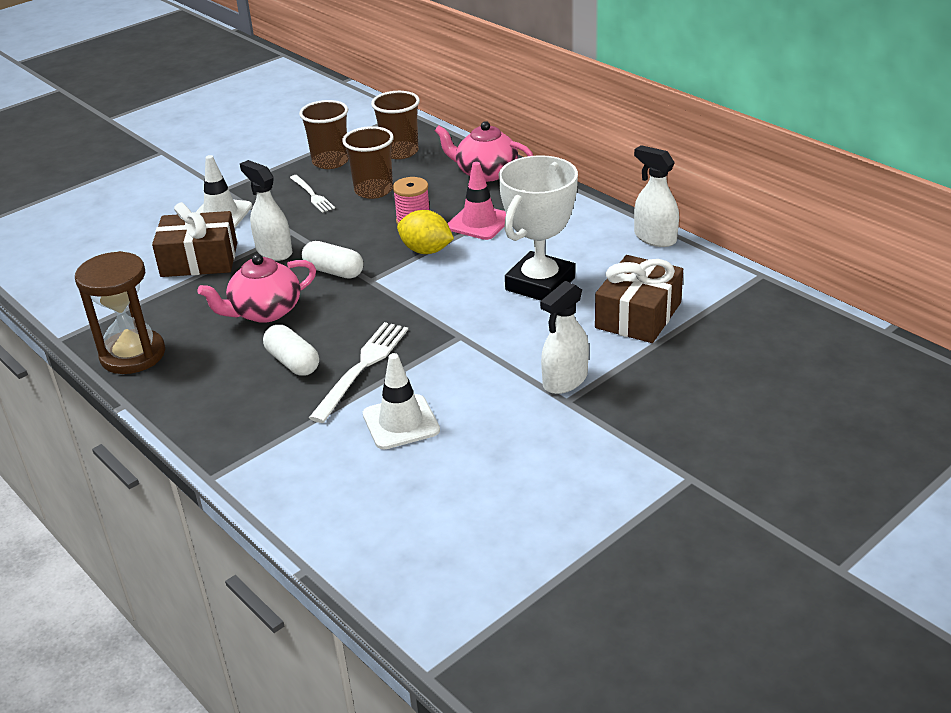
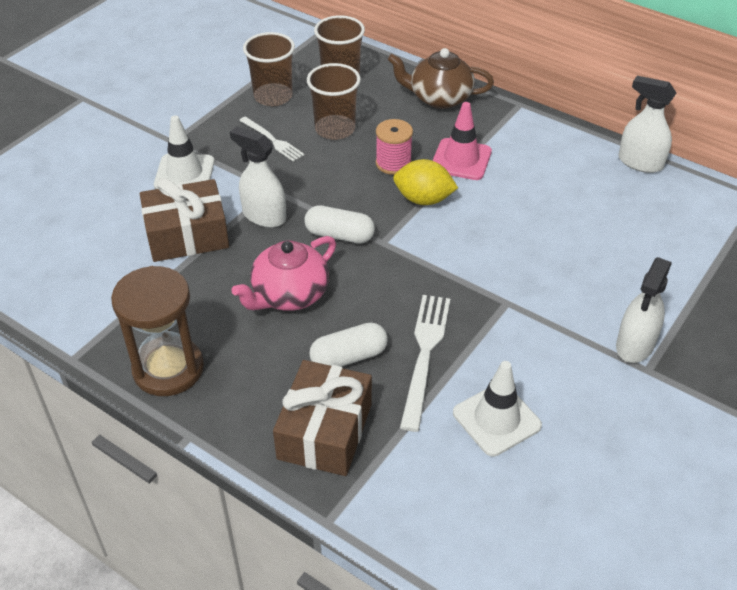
camera: 15 degrees left, 10 degrees up
white capsule [263,325,319,376] -> white capsule turned 60 degrees counterclockwise [309,322,388,367]
pink teapot [435,121,533,182] -> brown teapot [388,48,494,109]
white trophy [499,155,578,301] -> none
brown gift [595,255,683,343] -> brown gift moved to [273,360,372,476]

